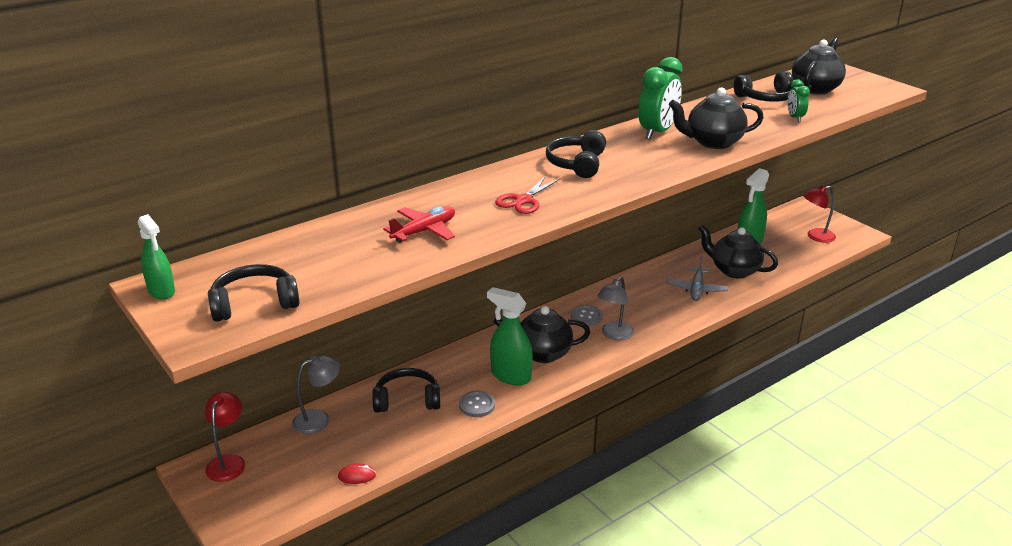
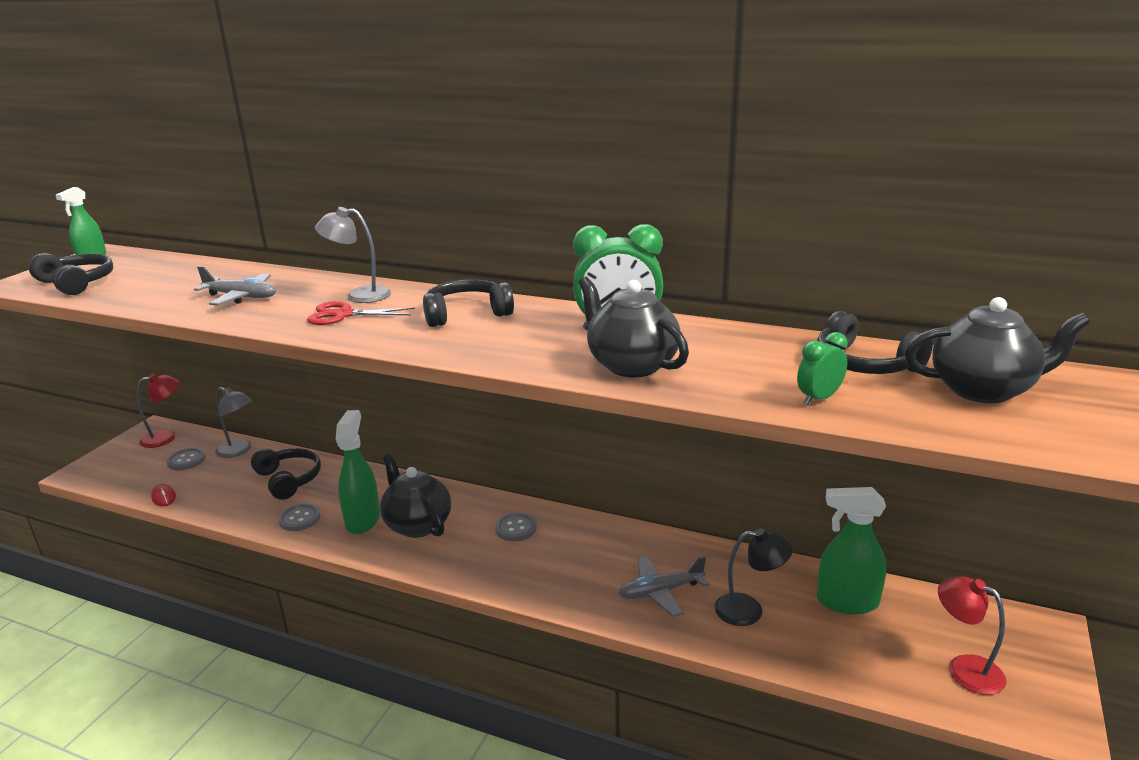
camera: 60 degrees right, 5 degrees down
red plane [383,206,455,243] -> grey plane [194,266,276,306]
grey lamp [597,276,634,340] -> grey lamp moved to [315,207,391,303]
black teapot [698,224,778,278] -> black lamp [714,528,793,626]
none -> grey button [166,448,205,470]

